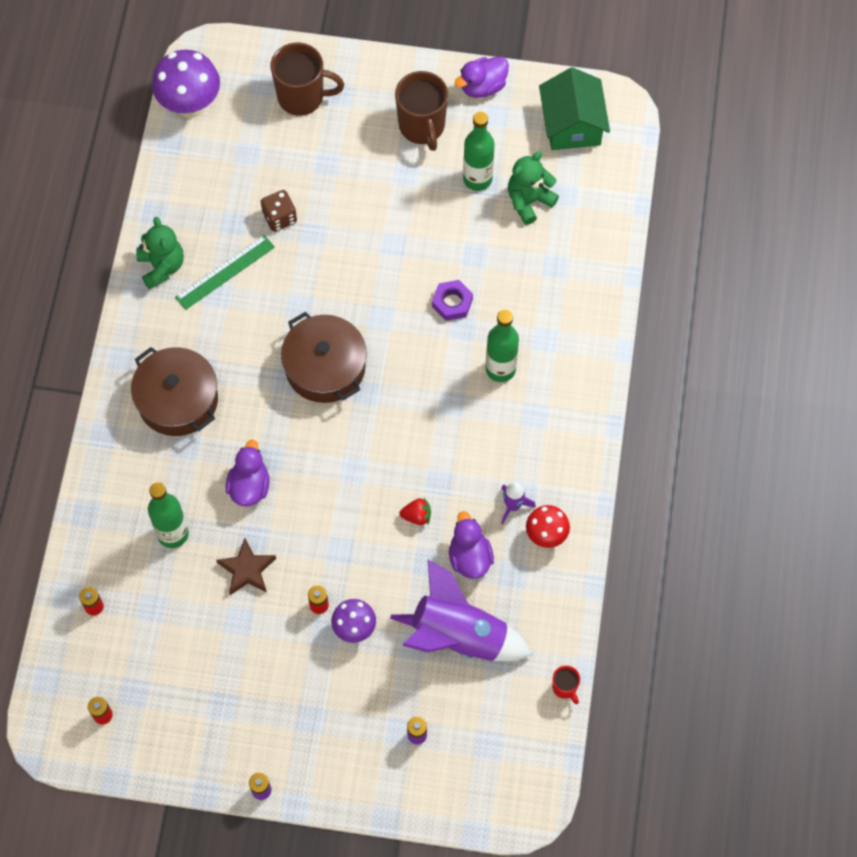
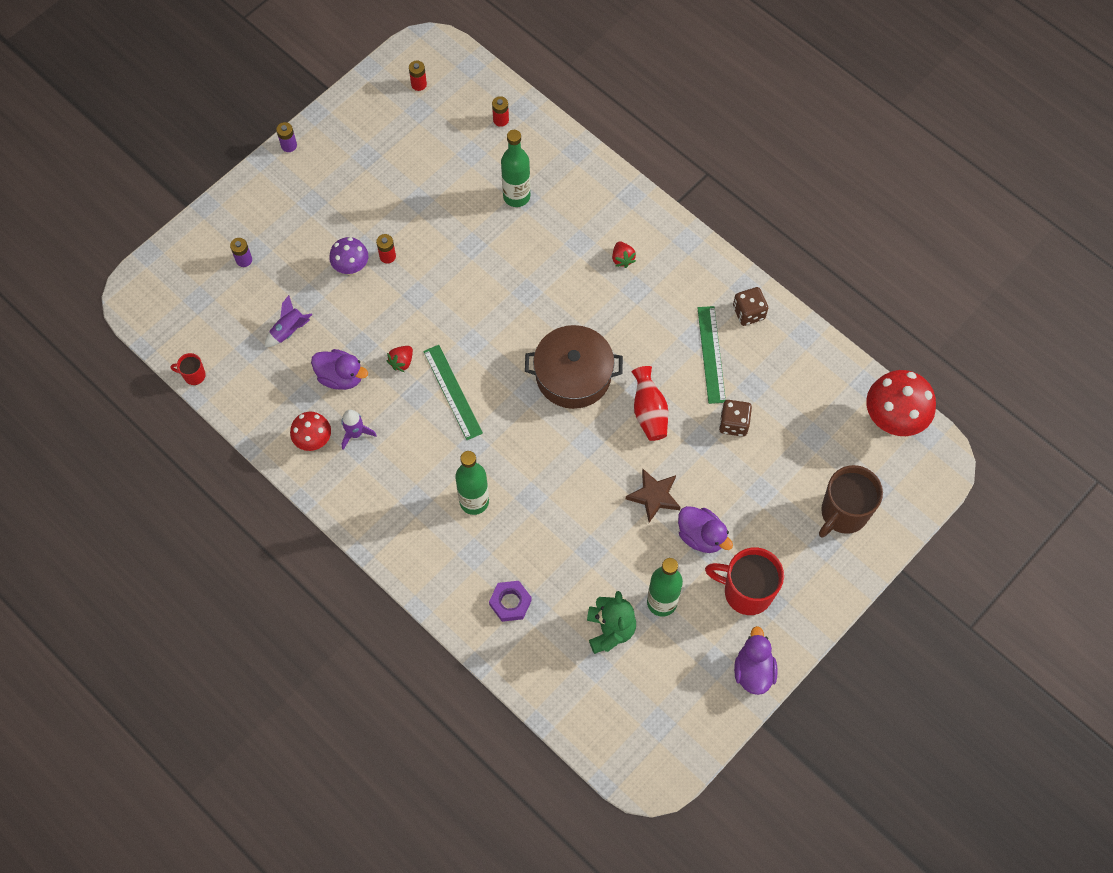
camera: 125 degrees right, 0 degrees up
brown pot [131,347,218,436] -> red strawberry [612,241,636,268]
green teddy bear [136,217,184,289] -> brown dice [733,287,768,326]
purple mushroom [152,50,220,118] -> red mushroom [866,370,936,436]
brown star [216,538,276,595] -> brown star moved to [626,469,681,523]
purple duck [226,440,270,506] -> purple duck moved to [678,506,733,553]
purple rocket [390,560,532,661] -> purple rocket [264,295,312,347], size x0.45
brown mug [395,71,448,151] -> red mug [705,547,784,615]
purple nut [432,280,473,321] -> purple nut moved to [489,581,532,622]
green house [539,67,610,150] -> none
none -> green ruler [423,345,483,440]
none -> red vase [632,366,668,441]

